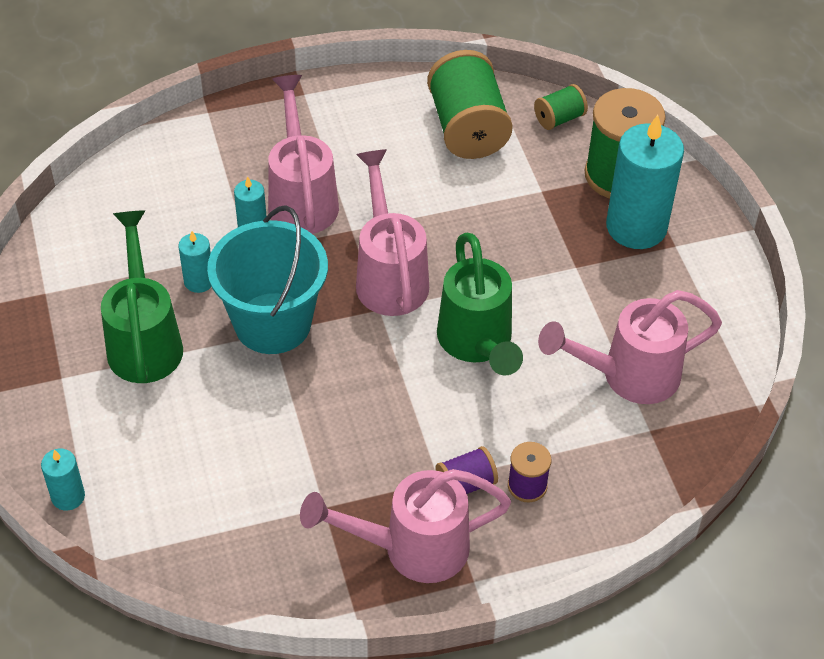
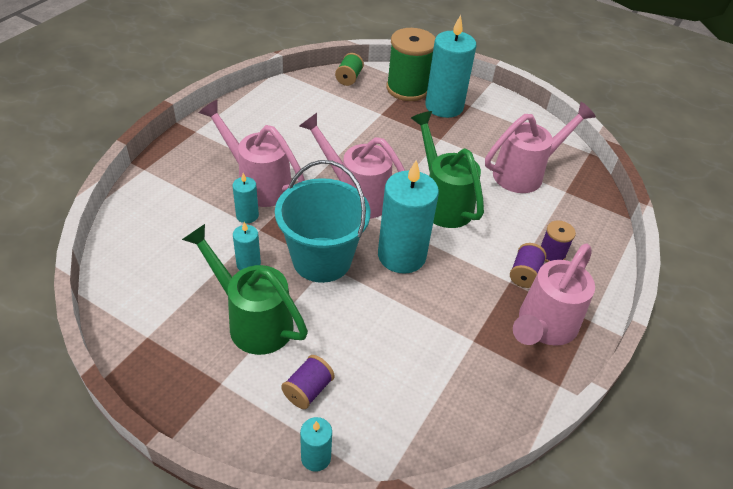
camera: 45 degrees left, 5 degrees down
green spool [427,50,513,159] -> none
green watering can [437,233,523,375] -> green watering can turned 150 degrees counterclockwise [411,111,484,228]
pink watering can [538,290,722,404] -> pink watering can turned 150 degrees counterclockwise [485,102,596,193]
none -> purple spool [281,355,335,409]
none -> turquoise candle [378,160,439,274]

